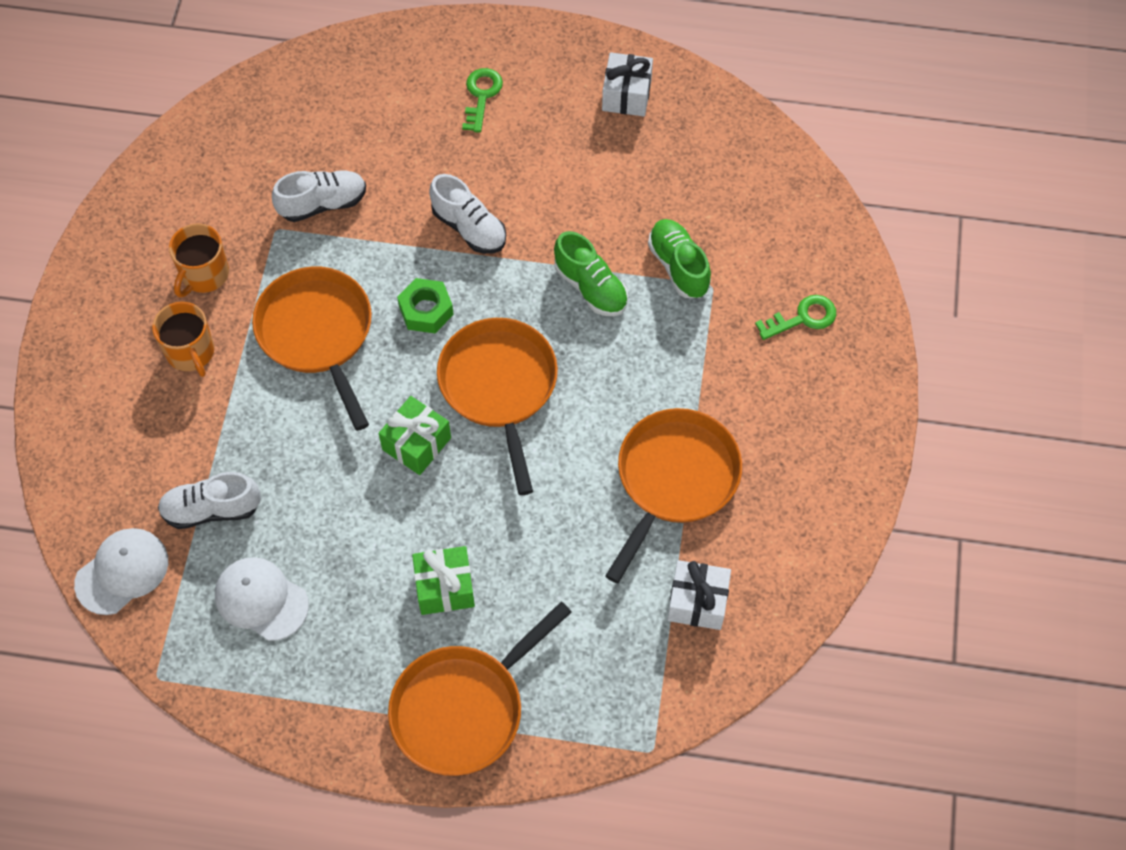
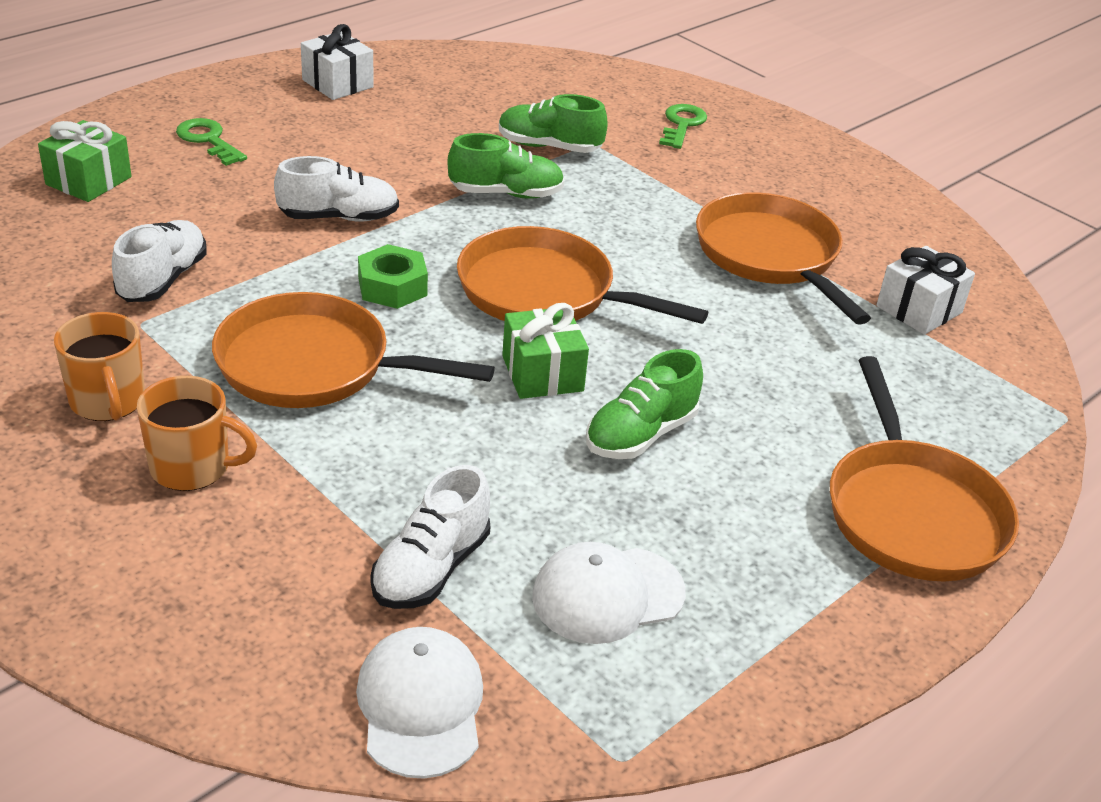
camera: 55 degrees left, 25 degrees down
green gift [412,546,475,615] -> green gift moved to [38,120,132,202]
none -> green shoe [586,349,703,459]

